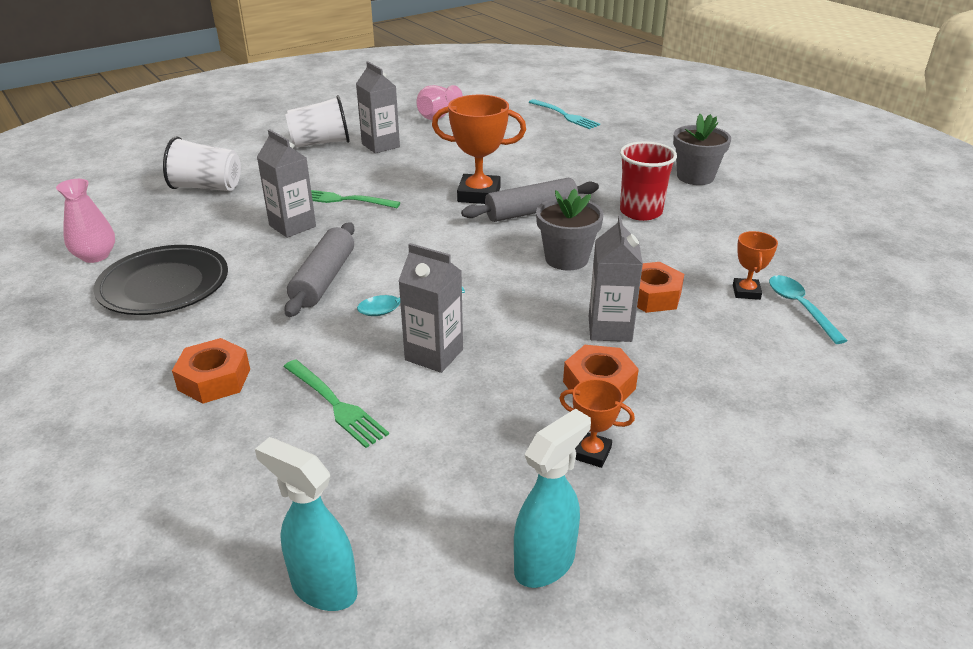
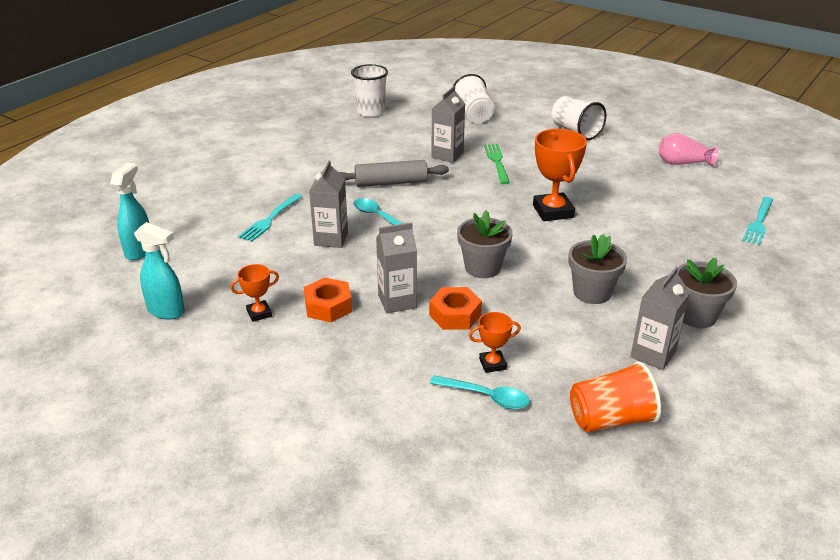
camera: 70 degrees right, 0 degrees up
pink vase [56,179,115,263] -> white cup [351,64,388,117]
black plate [93,245,228,315] -> none
orange nut [172,338,250,403] -> none
green fork [284,359,389,448] -> turquoise fork [238,194,302,242]
grey carton [356,61,400,154] -> grey carton moved to [630,266,690,370]
grey rolling pin [461,178,599,222] -> none
orange trophy [559,379,635,468] -> orange trophy turned 60 degrees clockwise [230,264,279,322]
red cup [620,141,677,221] -> grey flower pot [568,234,627,304]
turquoise spoon [769,275,848,344] -> turquoise spoon turned 60 degrees clockwise [430,375,530,409]
none -> orange cup [570,361,661,432]

